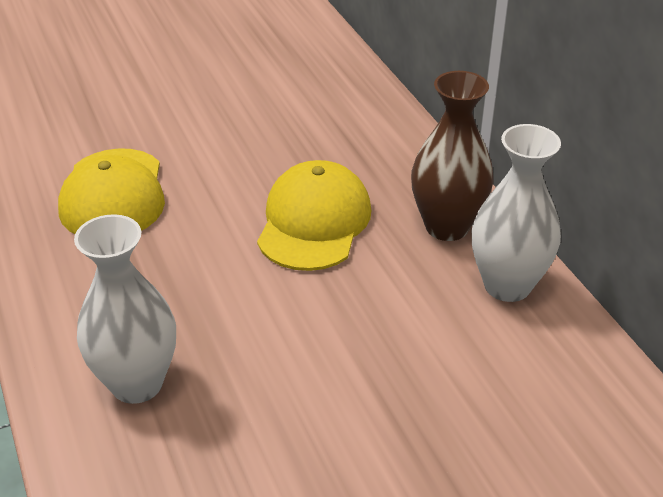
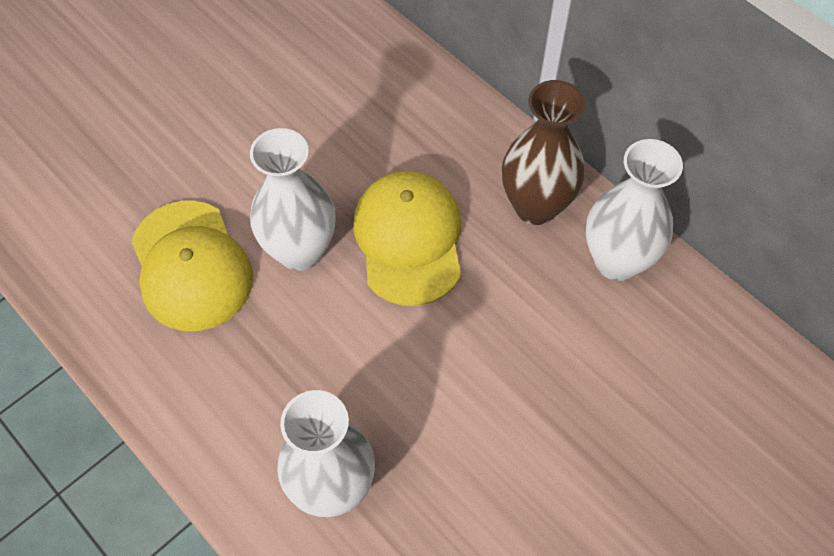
camera: 20 degrees left, 20 degrees up
none -> white vase [250,128,336,271]

